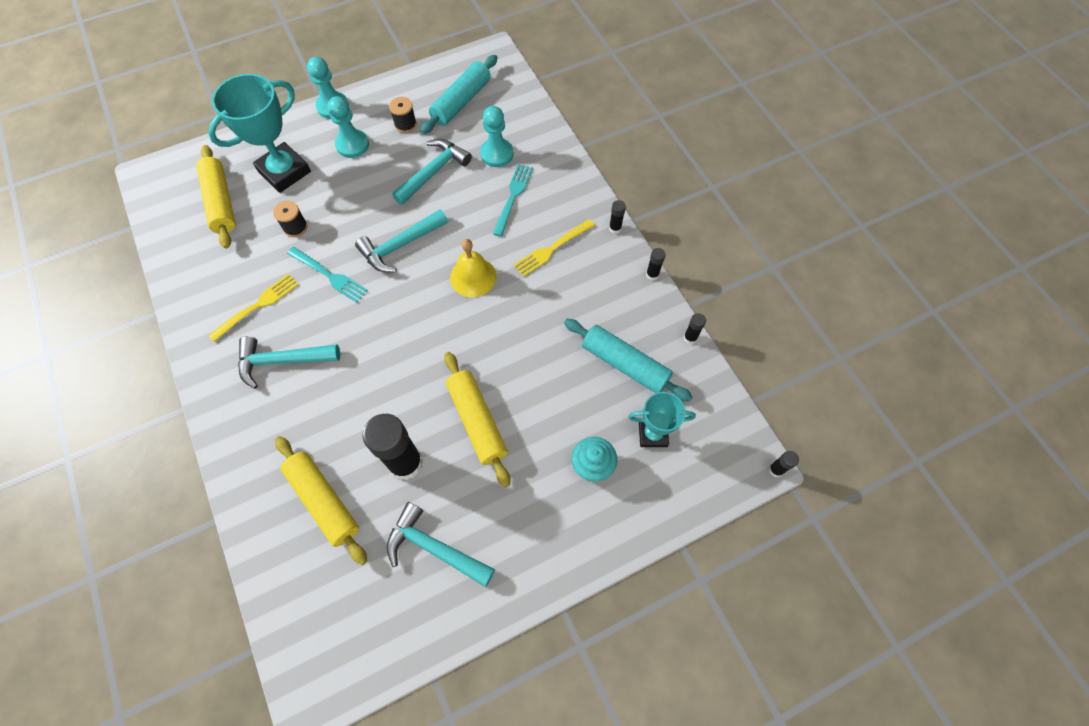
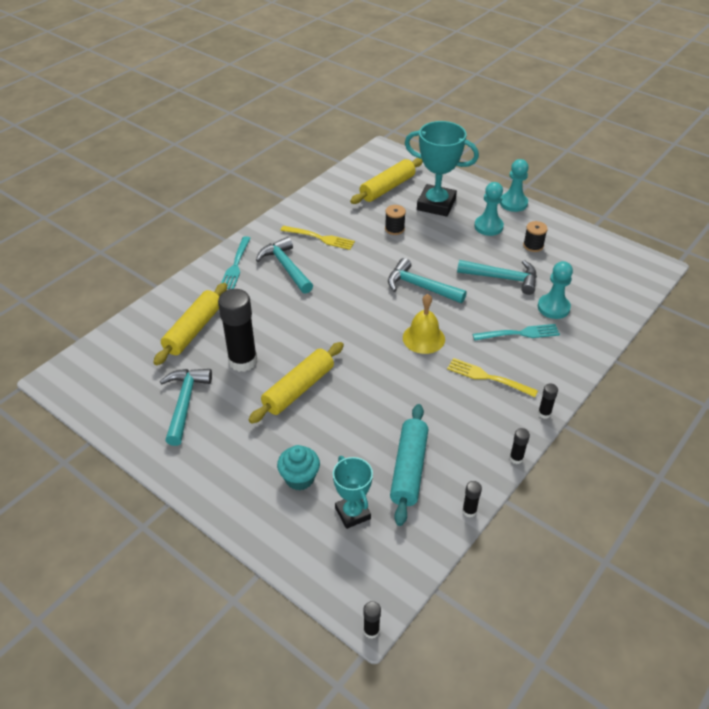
camera: 65 degrees right, 20 degrees down
turquoise fork [287,247,368,303] -> turquoise fork moved to [221,236,251,289]
turquoise rolling pin [421,55,498,134] -> none

